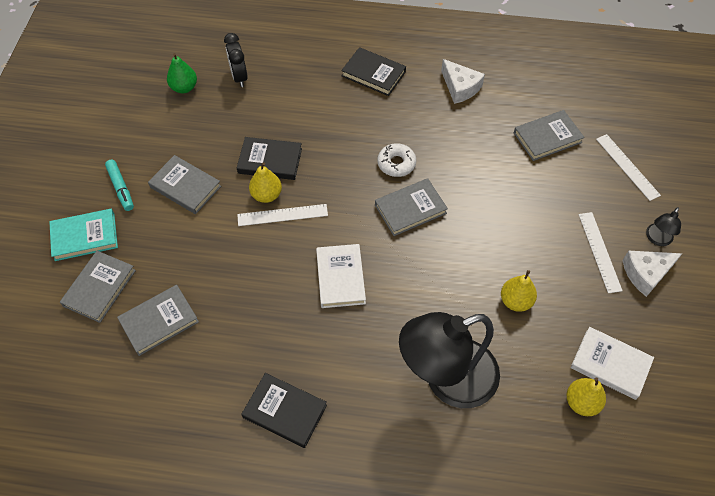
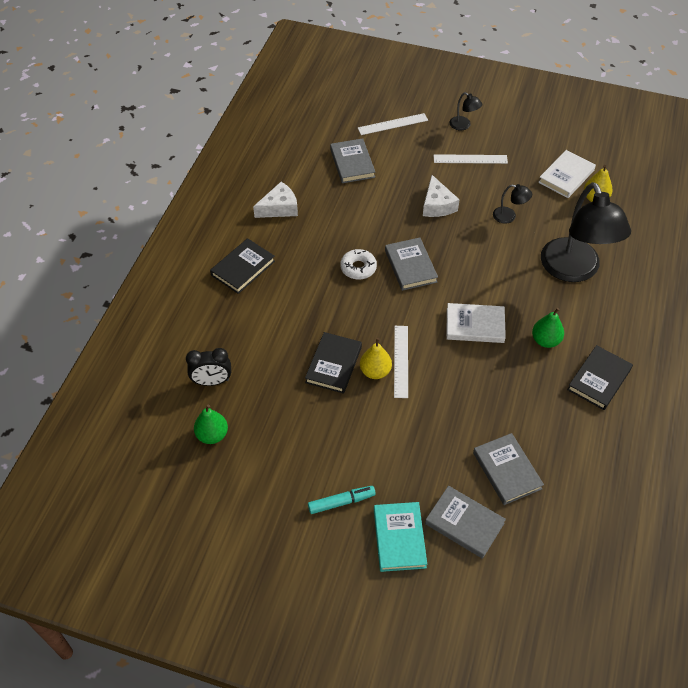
camera: 80 degrees left, 5 degrees down
grey book [148,155,221,214] -> none
yellow pear [501,270,537,312] -> black lamp [493,184,532,224]
white cheese [622,251,683,297] -> white cheese moved to [423,175,460,217]
none -> green pear [532,308,564,348]

